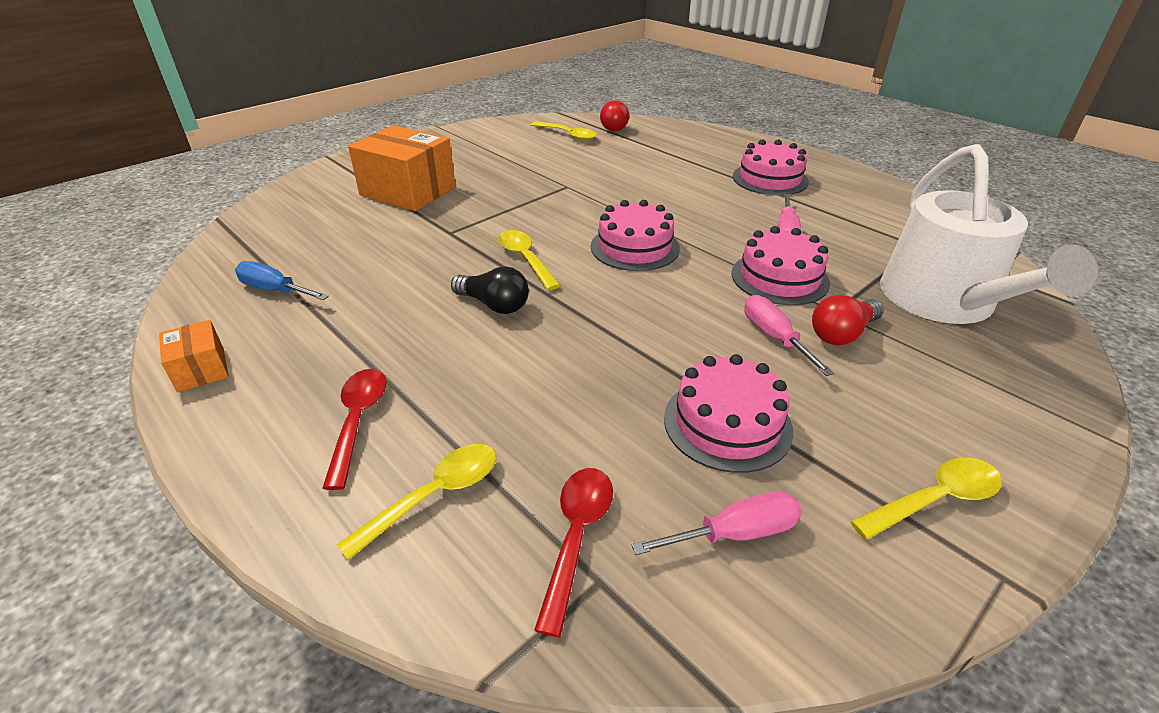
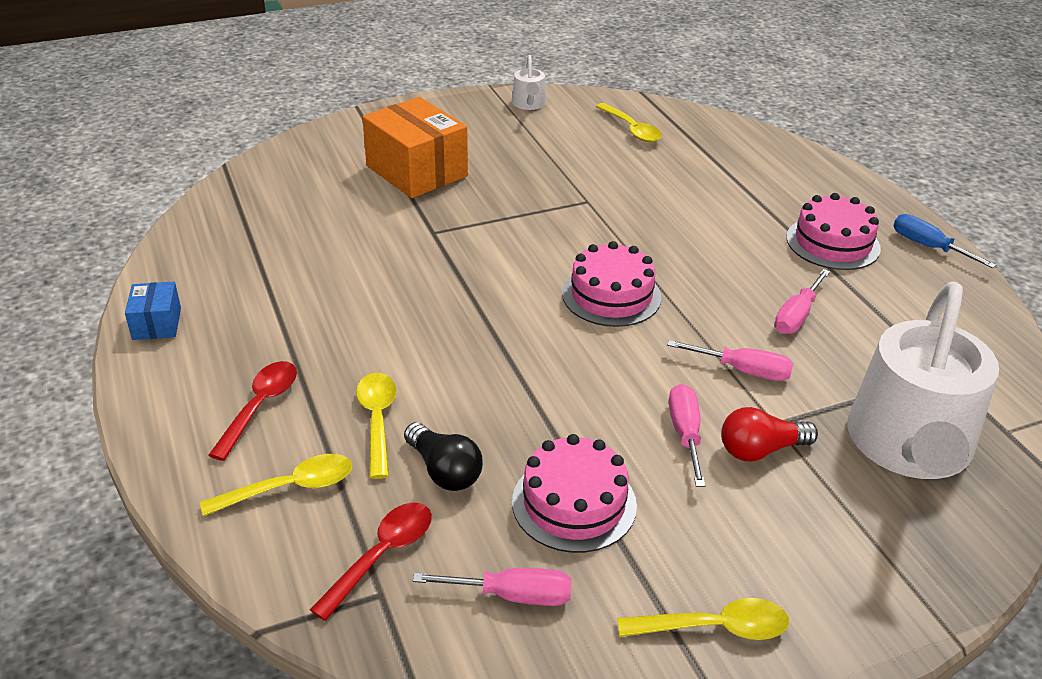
camera: 20 degrees right, 0 degrees up
orange box [159,320,229,392] -> blue box [125,282,181,340]
blue screwdriver [235,261,329,300] -> blue screwdriver moved to [894,214,996,268]
black light bulb [451,266,529,314] -> black light bulb moved to [404,422,483,491]
yellow spoon [498,230,561,290] -> yellow spoon moved to [356,373,397,479]
red light bulb [600,100,629,132] -> none
pink cake [732,226,830,305] -> pink screwdriver [667,340,793,381]
none -> white watering can [512,55,546,110]

